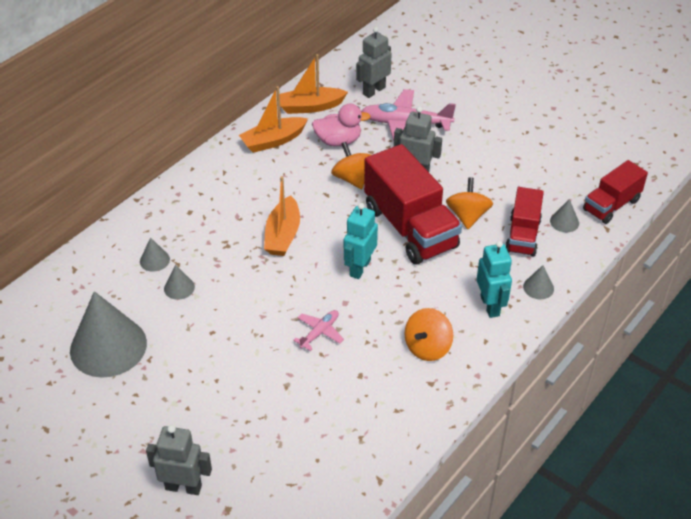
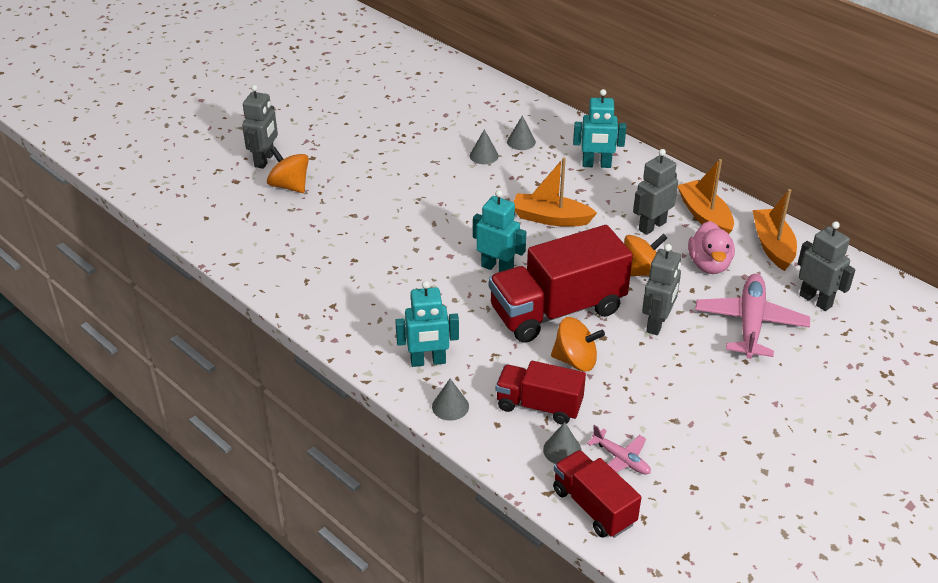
camera: 95 degrees right, 5 degrees down
grey cone [70,291,147,377] -> none
pink plane [293,310,344,351] -> pink plane moved to [587,425,651,475]
orange spinning top [404,308,453,361] -> orange spinning top moved to [267,147,309,193]
none -> turquoise robot [573,89,626,168]
none -> grey robot [633,149,678,235]

